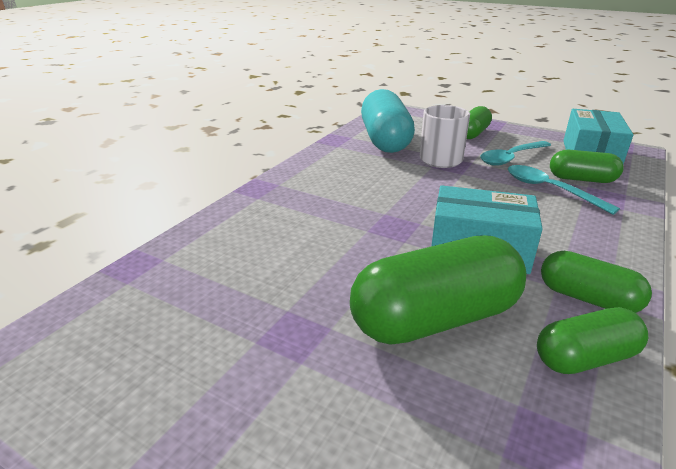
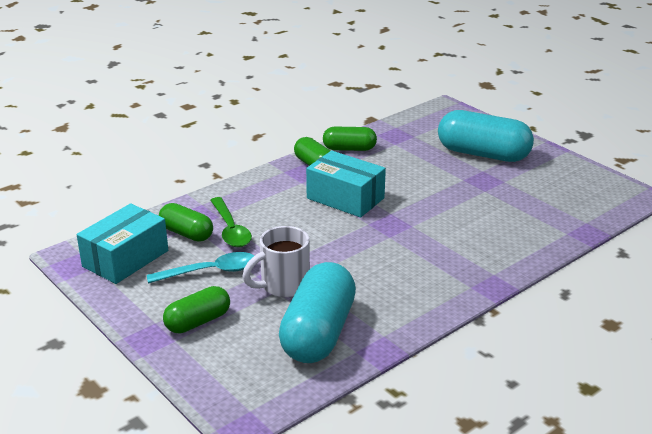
camera: 160 degrees left, 0 degrees up
green capsule [350,235,527,345] -> none
turquoise spoon [508,165,620,215] -> green spoon [210,197,252,247]
none -> turquoise capsule [438,110,534,162]

